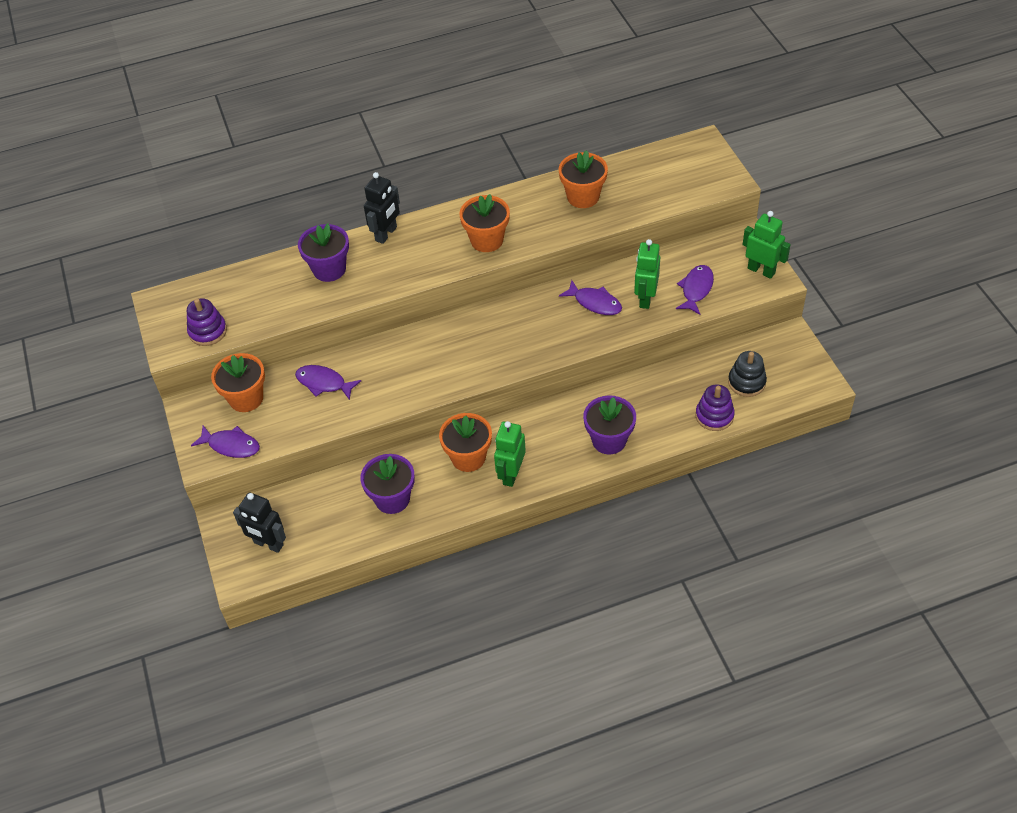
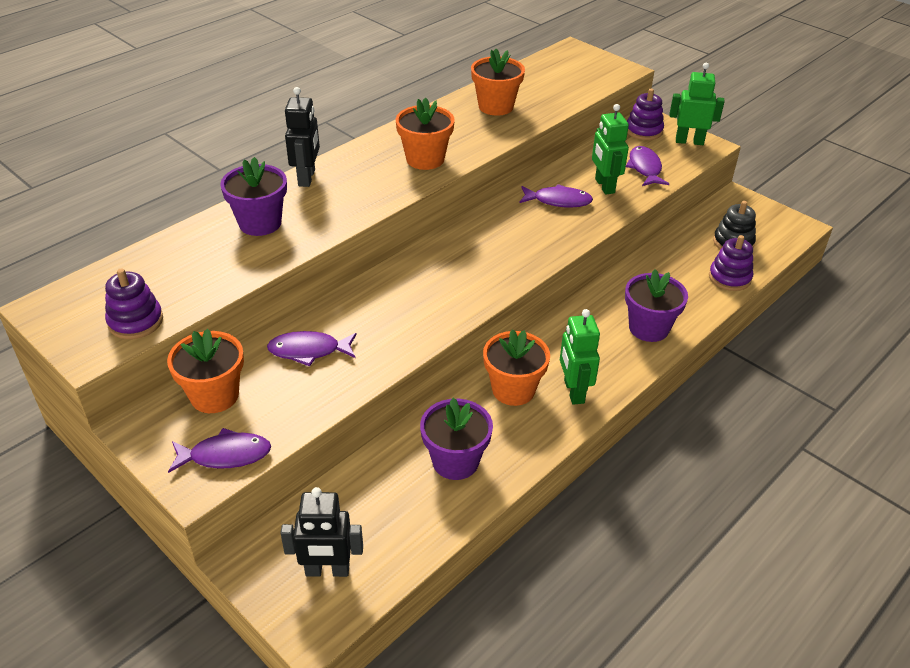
camera: 30 degrees left, 10 degrees down
none -> purple stacking toy [627,89,664,140]

